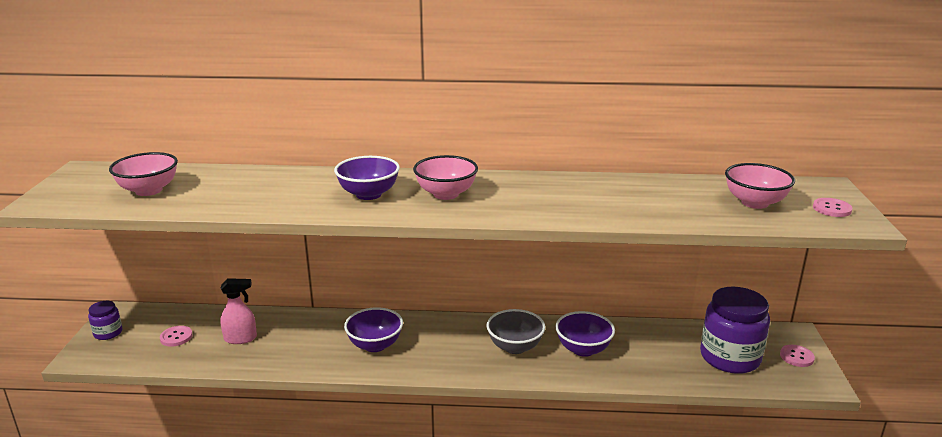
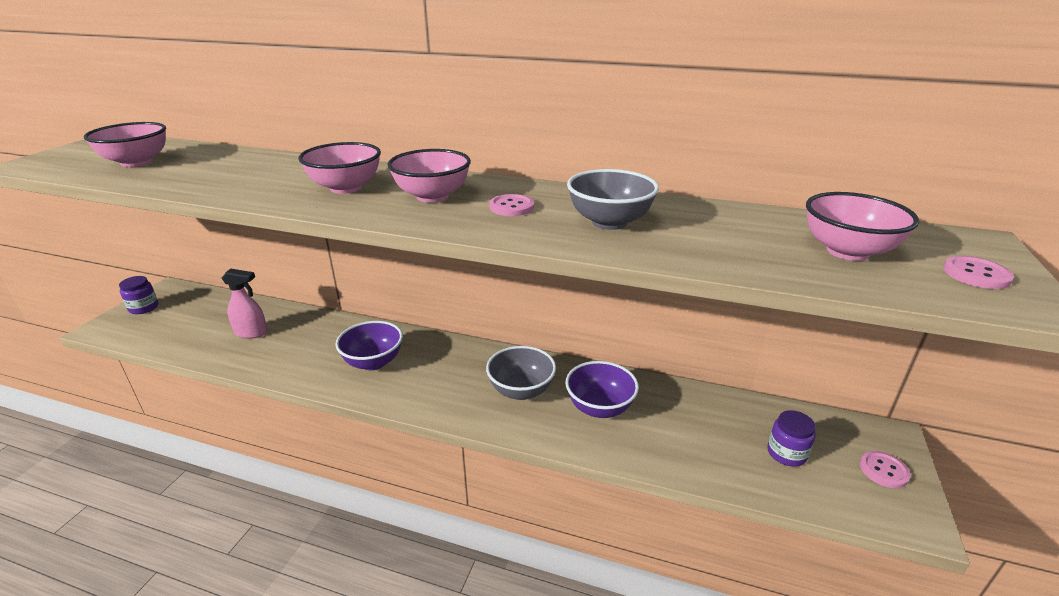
camera: 15 degrees right, 5 degrees up
pink button [160,326,193,347] -> pink button moved to [489,194,534,216]
purple bowl [334,156,400,200] -> pink bowl [298,142,381,194]
purple jar [700,287,770,374] -> purple jar [767,410,816,467], size x0.48
none -> grey bowl [567,169,659,230]

